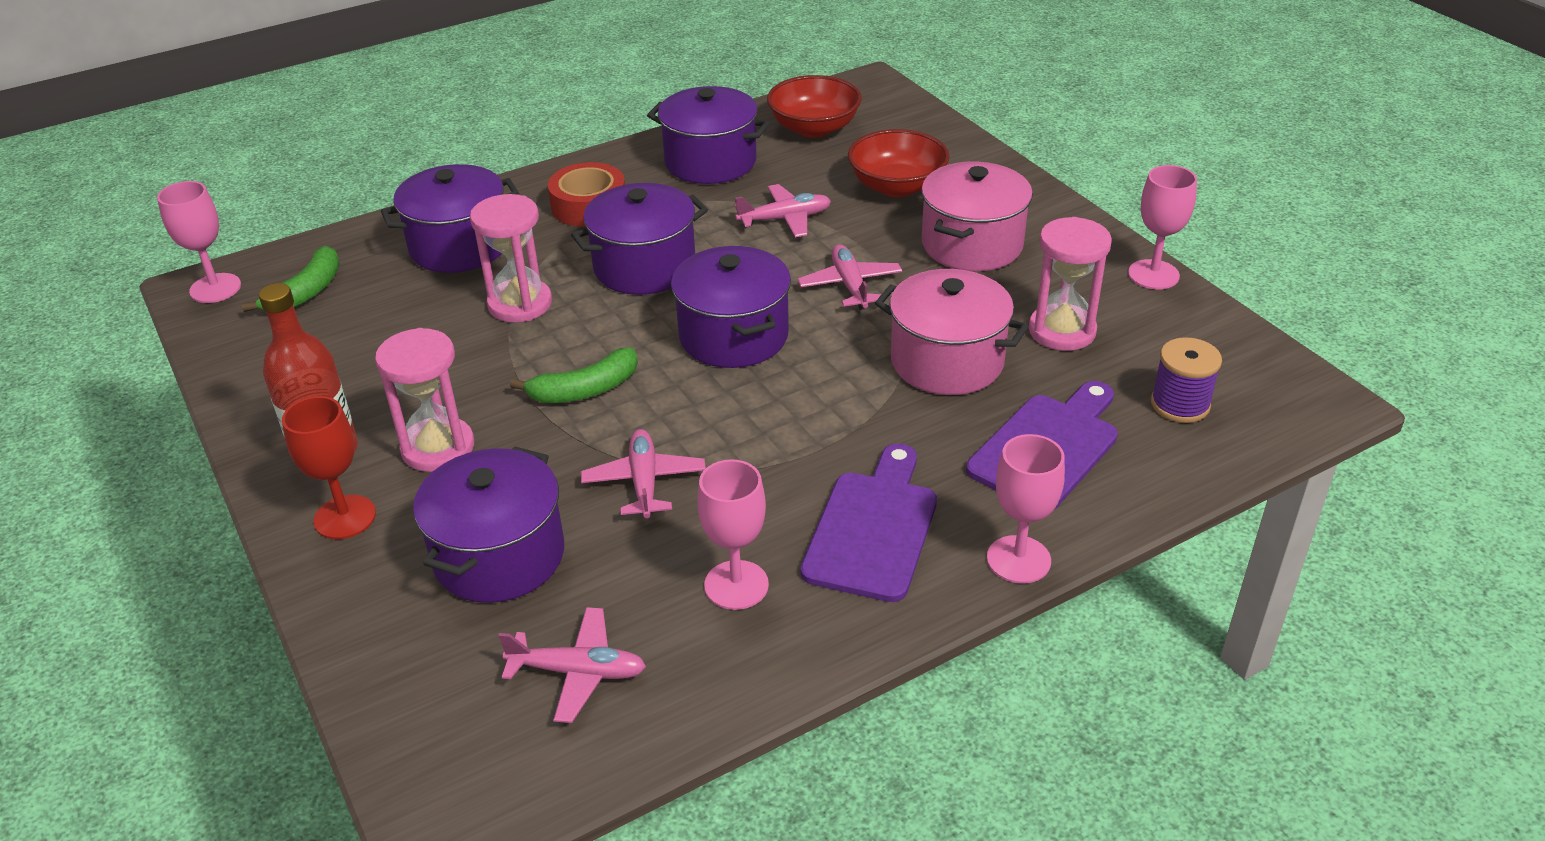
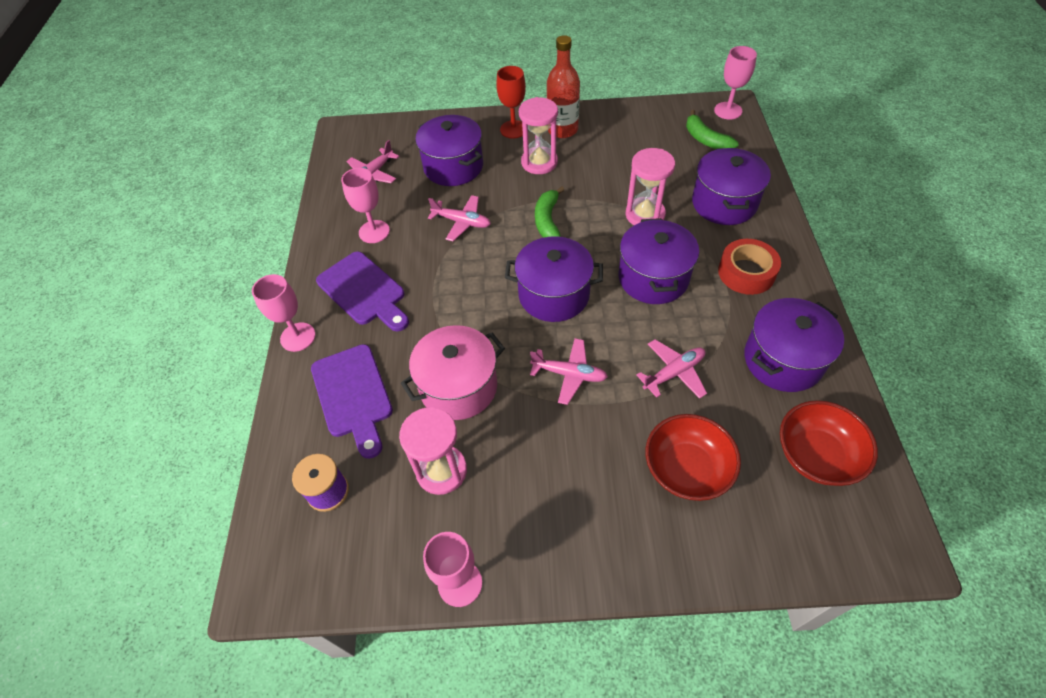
camera: 120 degrees right, 15 degrees up
pink plane [735,184,831,237] -> pink plane turned 135 degrees counterclockwise [636,339,707,399]
pink pot [921,162,1033,271] -> none

